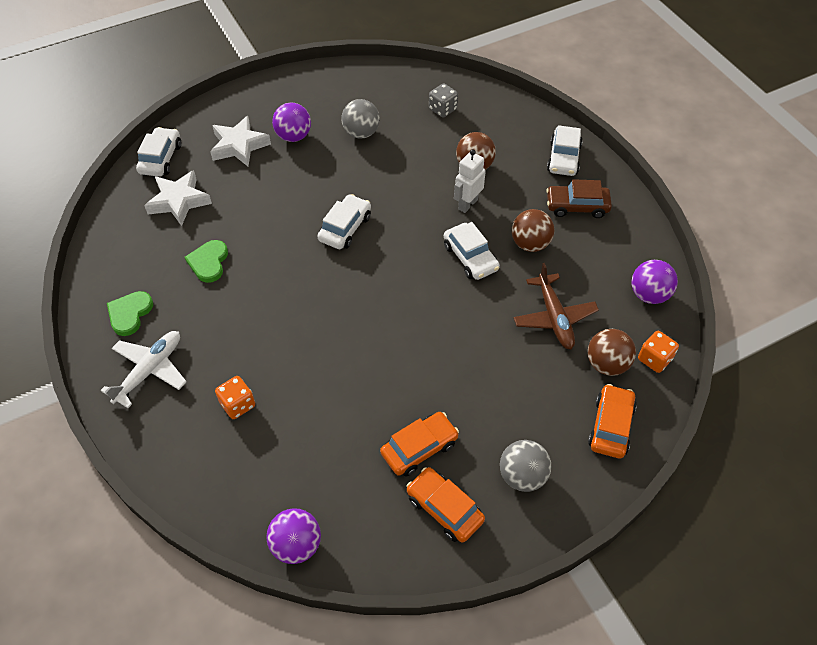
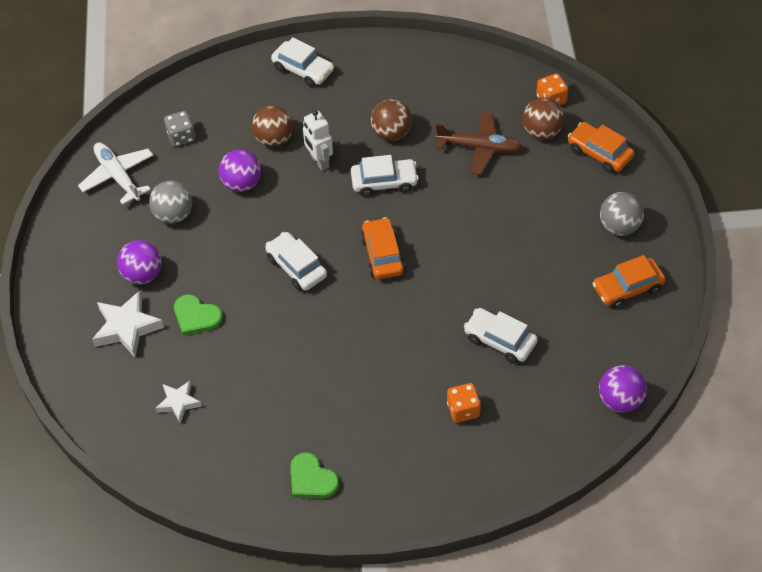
camera: 65 degrees left, 0 degrees up
white plane [100,331,187,408] -> white plane moved to [78,142,153,205]
white car [136,127,181,177] -> white car moved to [464,308,538,364]
white star [144,170,212,226] -> white star [155,381,202,424], size x0.62
green heart [185,240,228,283] -> green heart moved to [174,294,223,336]
orange car [380,412,459,476] -> orange car moved to [361,217,405,279]
brown car [546,179,612,218] -> none
purple ball [631,260,678,304] -> purple ball moved to [219,149,261,192]

